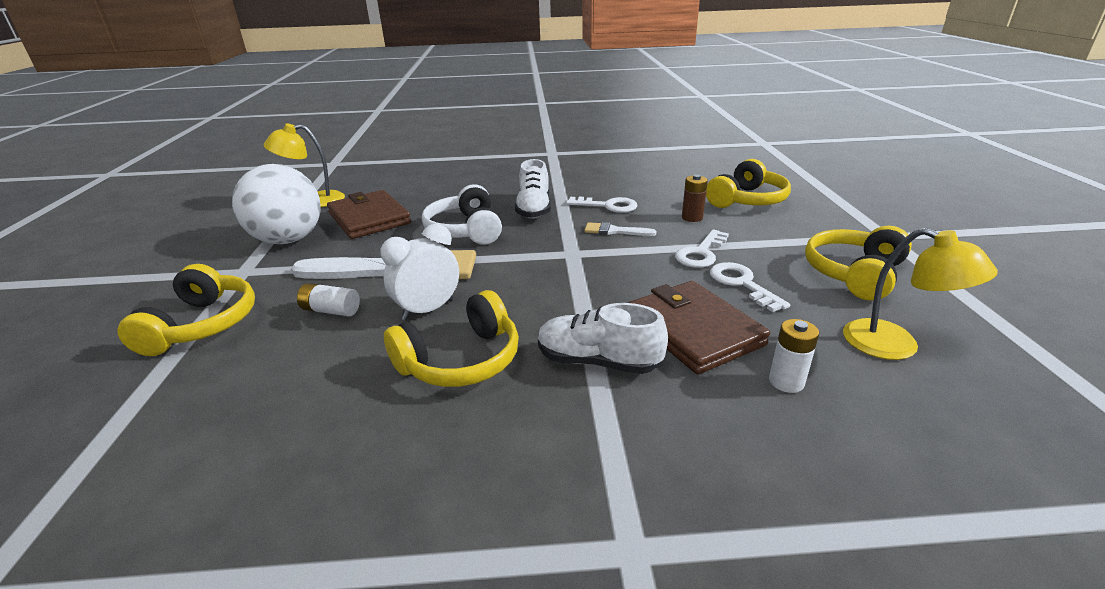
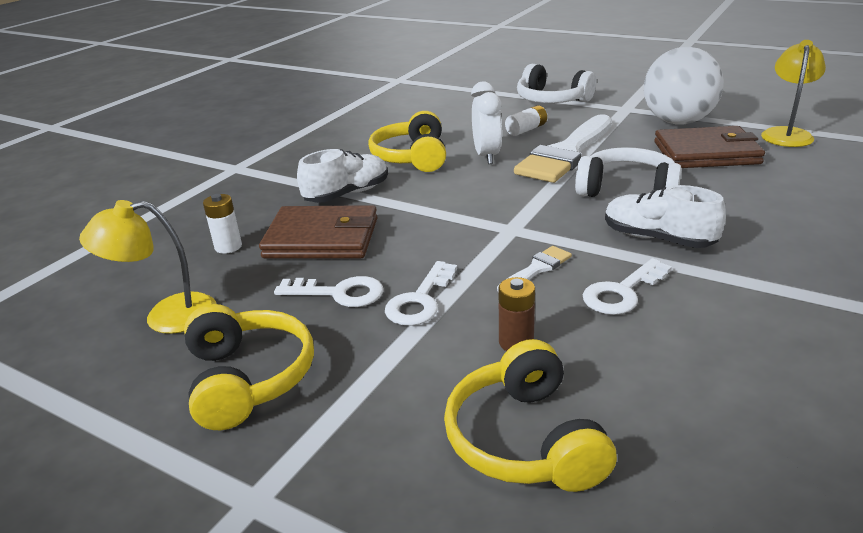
camera: 125 degrees right, 0 degrees up
yellow headphones [117,264,255,356] -> white headphones [517,64,596,103]
white key [675,229,729,268] -> white key turned 135 degrees counterclockwise [385,261,457,326]

